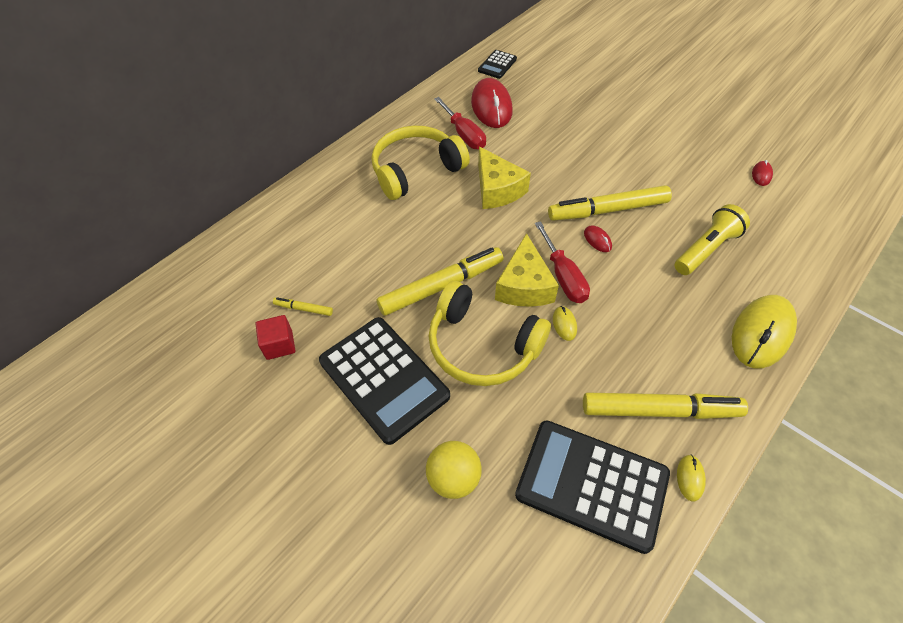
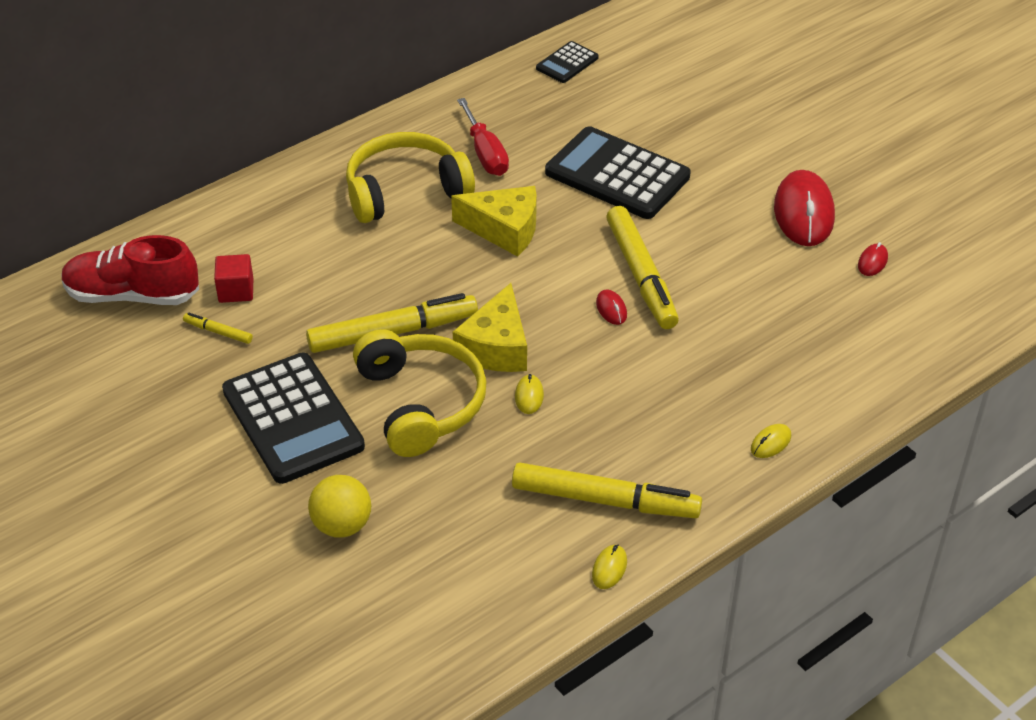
camera: 10 degrees right, 10 degrees down
red cube [255,315,295,360] -> red cube moved to [214,254,253,303]
yellow headphones [428,281,551,386] -> yellow headphones turned 150 degrees counterclockwise [353,329,487,457]
red mouse [471,78,512,128] -> red mouse moved to [774,170,835,246]
yellow cheese [478,147,531,209] -> yellow cheese turned 60 degrees counterclockwise [451,186,537,257]
black calculator [515,420,670,554] -> black calculator moved to [545,126,691,219]
red screwdriver [535,221,590,303] -> none
yellow marker [548,185,672,221] -> yellow marker turned 105 degrees counterclockwise [606,206,679,329]
yellow flashlight [675,204,750,275] -> none
yellow mouse [732,295,797,368] -> yellow mouse [751,424,791,458], size x0.43
none -> red shoe [61,235,199,305]

